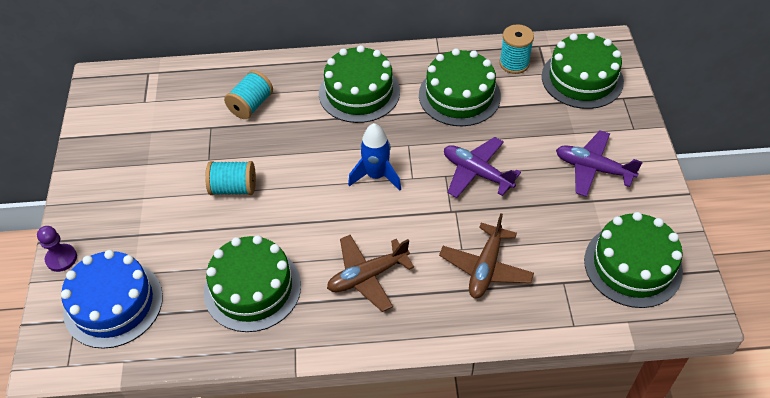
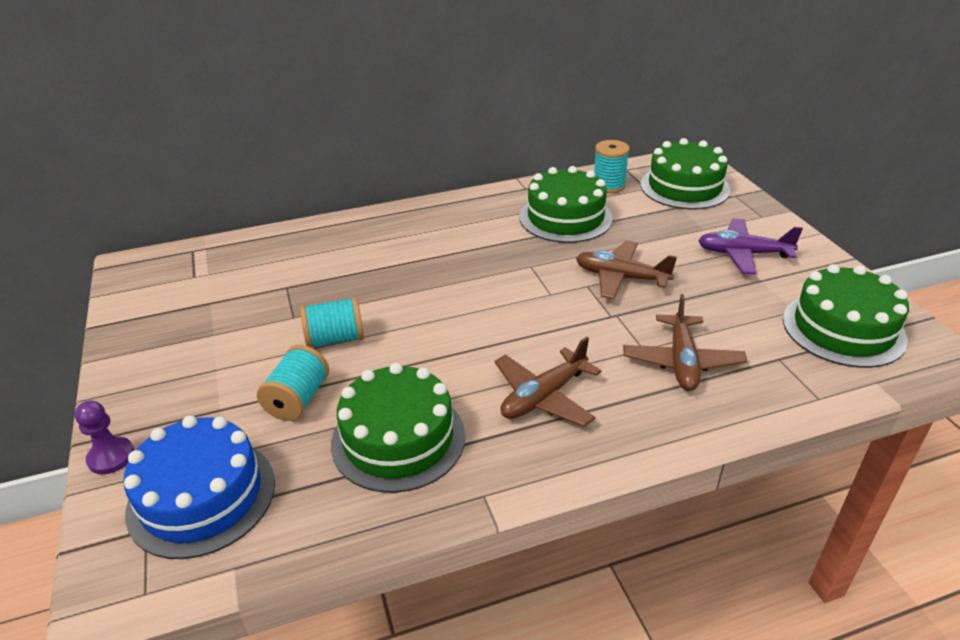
camera: 15 degrees left, 15 degrees down
turquoise spool [224,70,273,119] -> turquoise spool moved to [257,345,329,421]
green cake [319,45,400,123] -> none
blue rocket [348,123,401,191] -> none
purple plane [444,137,521,198] -> brown plane [576,240,677,299]

